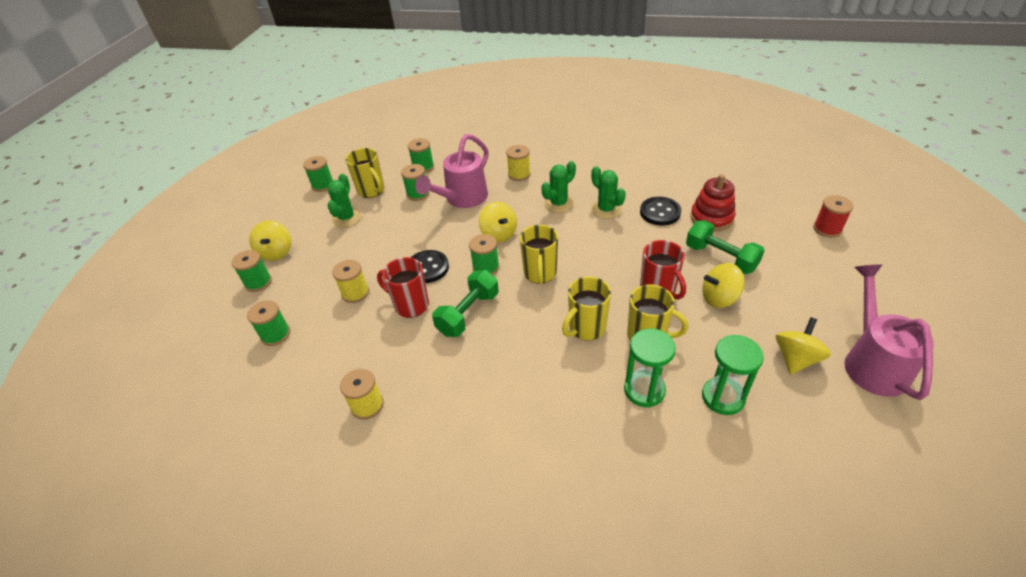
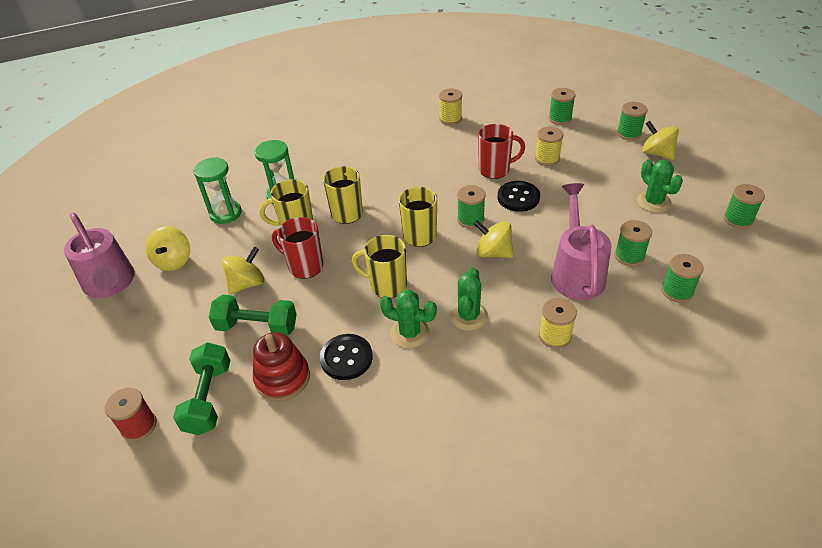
camera: 145 degrees right, 0 degrees up
yellow mug [345,148,384,198] -> yellow mug moved to [352,235,407,298]
green dumbbell [432,270,499,337] -> green dumbbell moved to [173,342,230,435]

